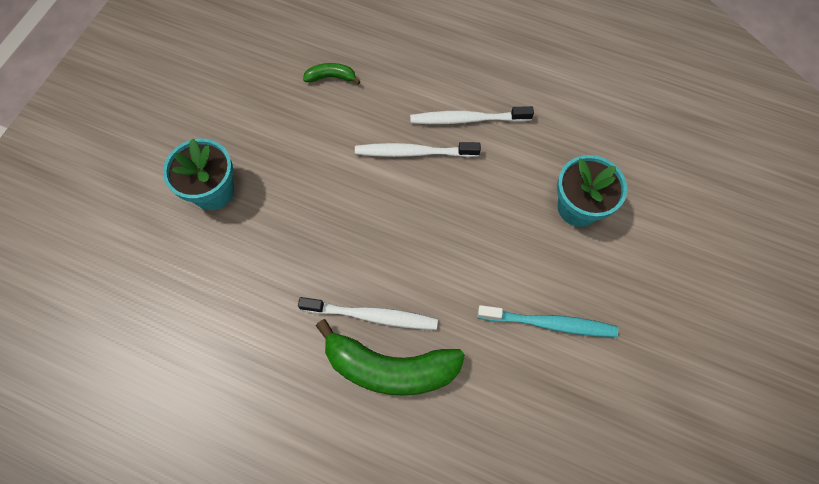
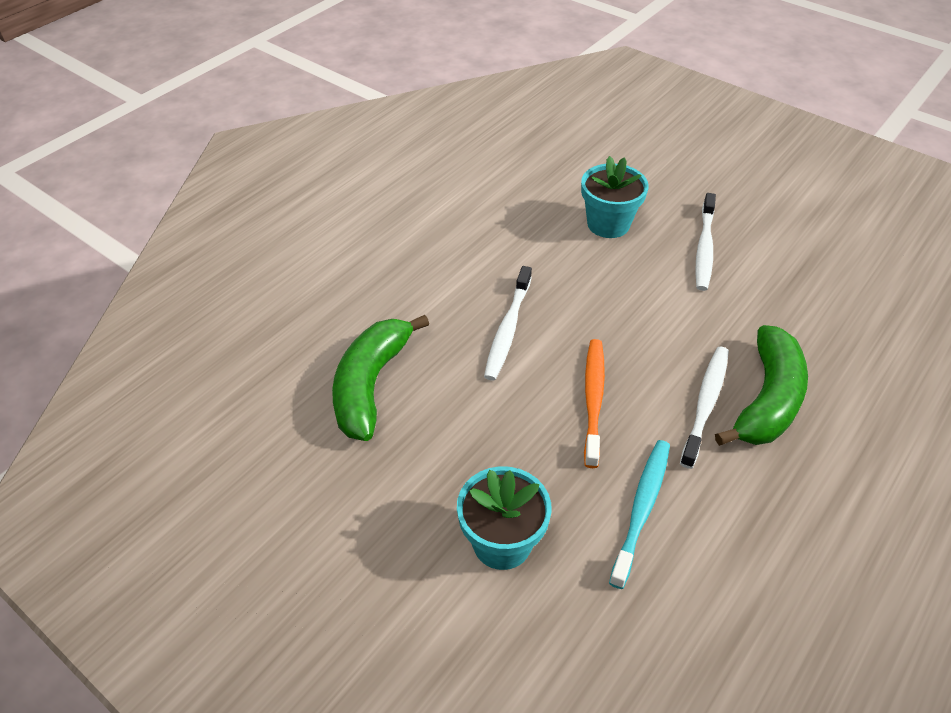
camera: 75 degrees left, 20 degrees down
green banana [303,63,361,85] -> green banana [332,315,429,441], size x2.19
white toothbrush [410,106,534,124] -> white toothbrush moved to [695,193,716,291]
turquoise toothbrush [477,305,618,337] -> turquoise toothbrush moved to [609,440,670,589]
none -> orange toothbrush [584,339,605,468]

